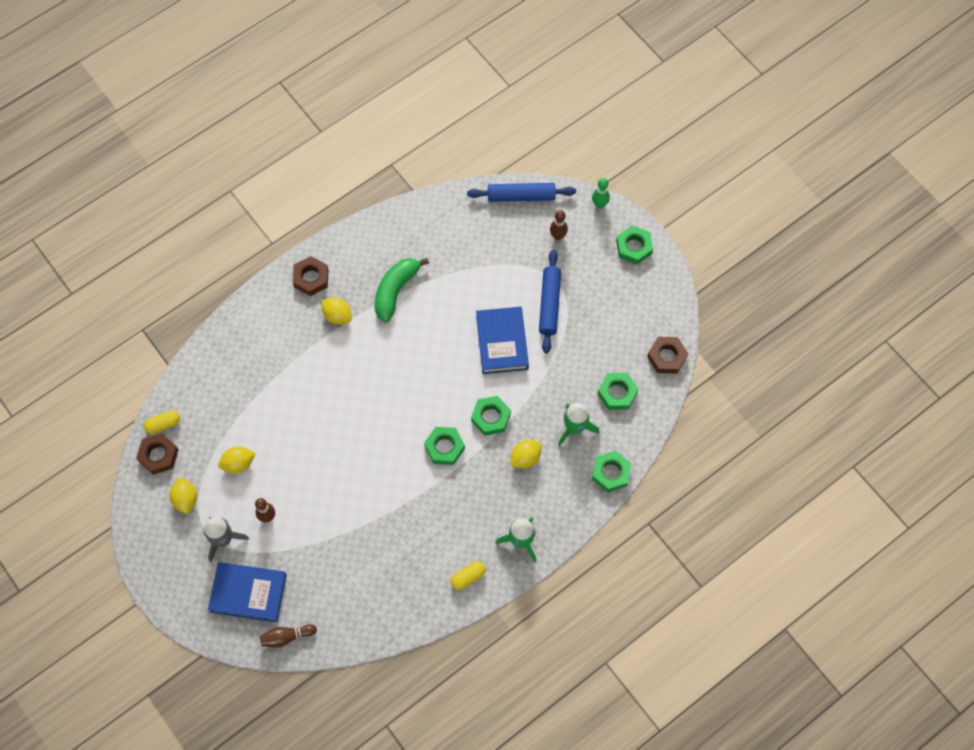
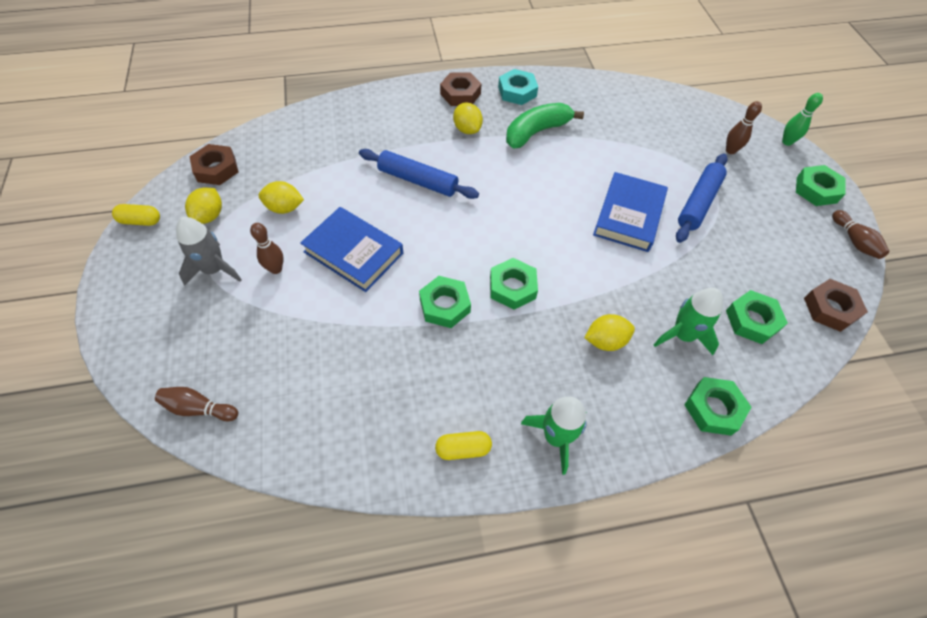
camera: 25 degrees right, 10 degrees down
yellow capsule [144,410,180,434] -> yellow capsule moved to [112,204,160,226]
blue book [208,562,287,622] -> blue book moved to [300,207,403,292]
blue rolling pin [467,183,576,202] -> blue rolling pin moved to [359,149,479,199]
green nut [471,396,511,436] -> green nut moved to [419,276,471,328]
none -> turquoise nut [498,69,538,105]
none -> brown bowling pin [832,210,890,259]

